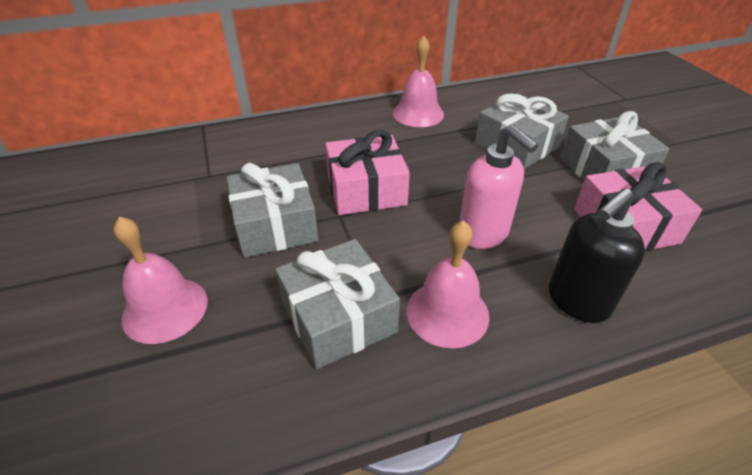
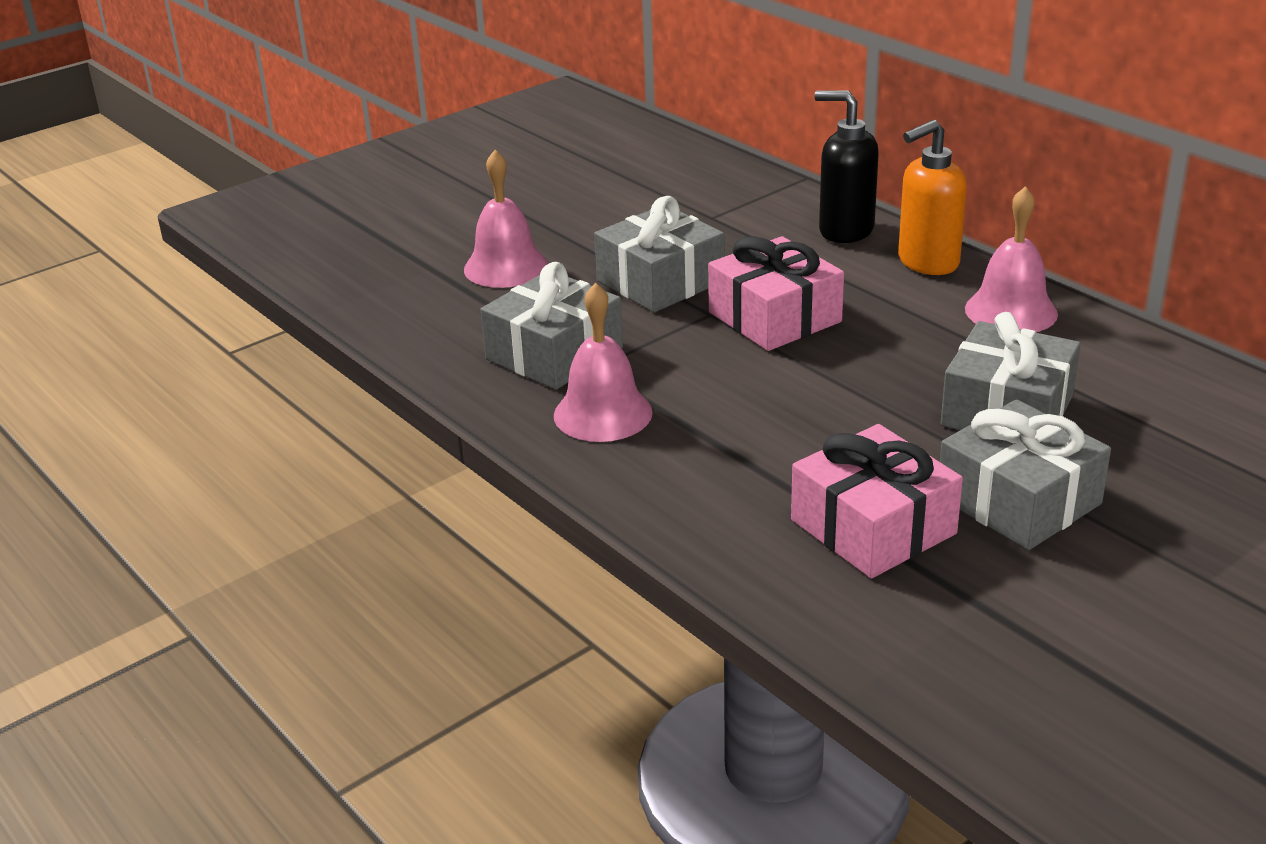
camera: 70 degrees right, 10 degrees down
pink soap dispenser [459,124,538,249] -> none
black soap dispenser [549,188,645,323] -> black soap dispenser moved to [814,90,879,243]
none -> orange soap dispenser [898,120,967,275]

